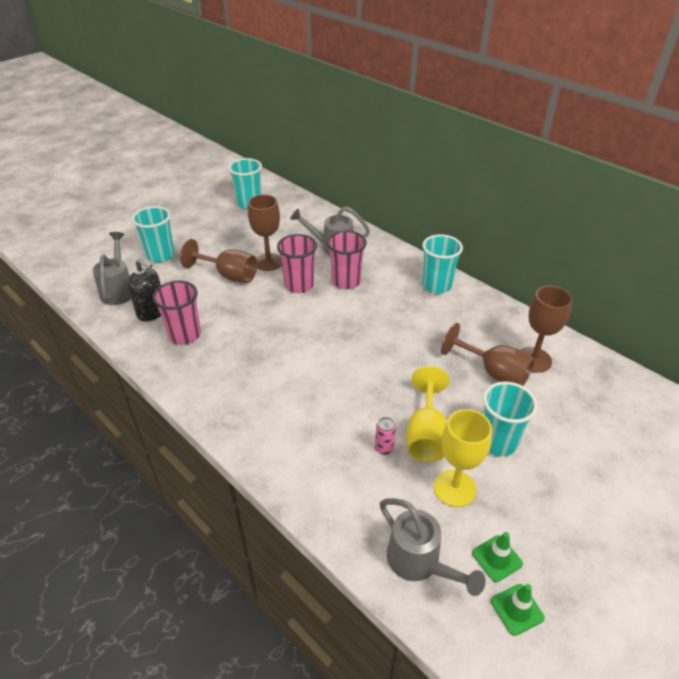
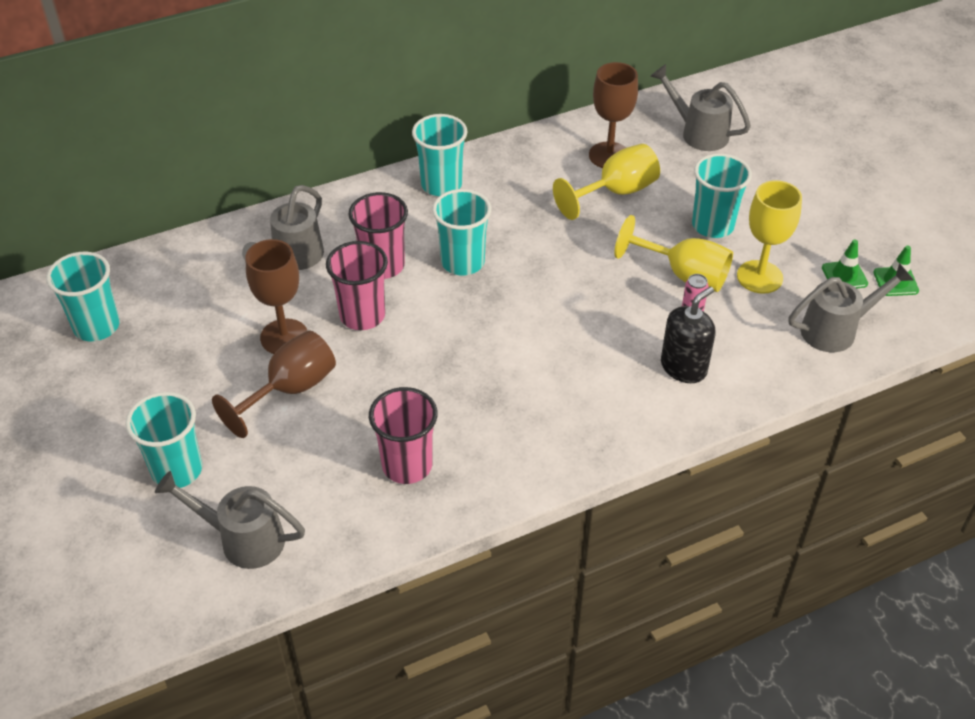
camera: 70 degrees left, 5 degrees up
black soap dispenser [127,259,161,322] -> black soap dispenser moved to [661,286,715,383]
brown goblet [441,323,535,386] -> yellow goblet [553,144,660,220]
none -> turquoise cup [432,189,491,275]
none -> grey watering can [650,64,751,151]

